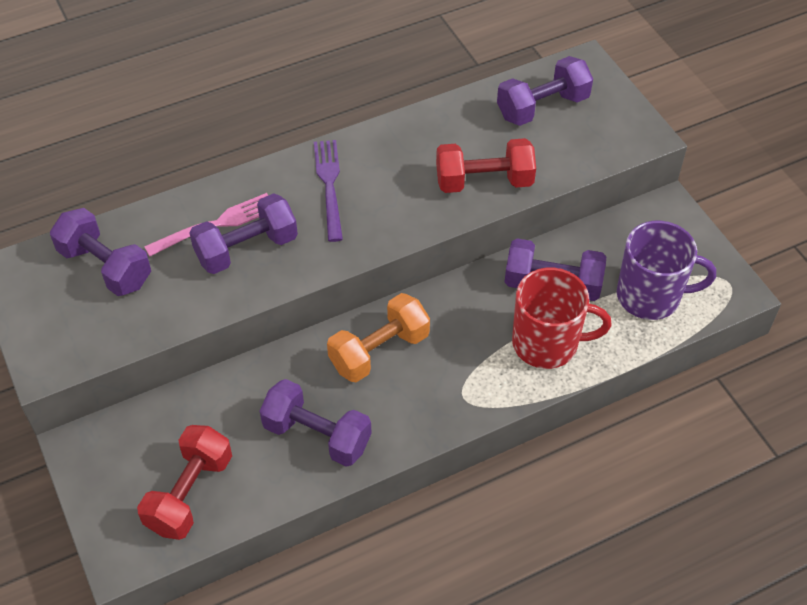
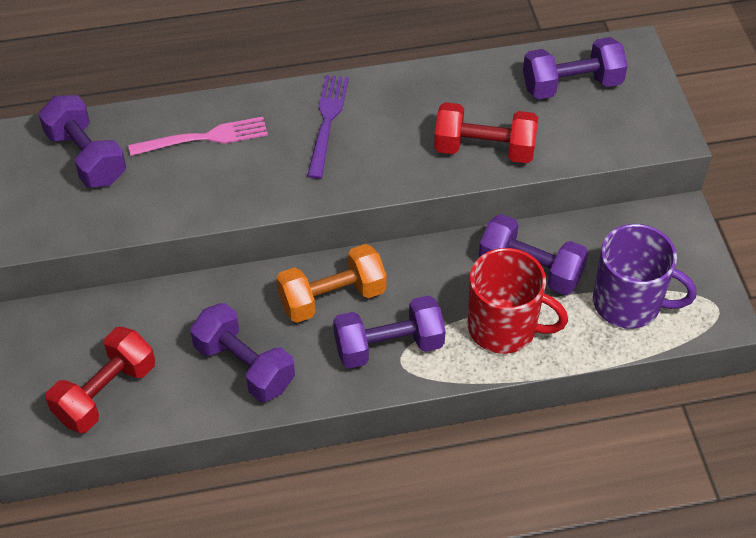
camera: 15 degrees right, 0 degrees up
purple dumbbell [189,193,298,274] -> purple dumbbell moved to [333,295,446,369]

